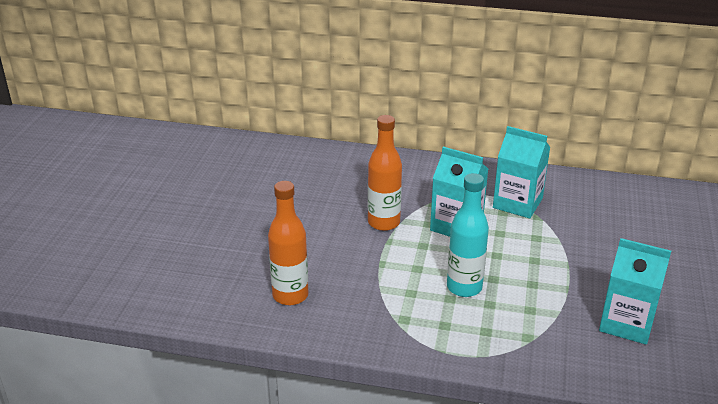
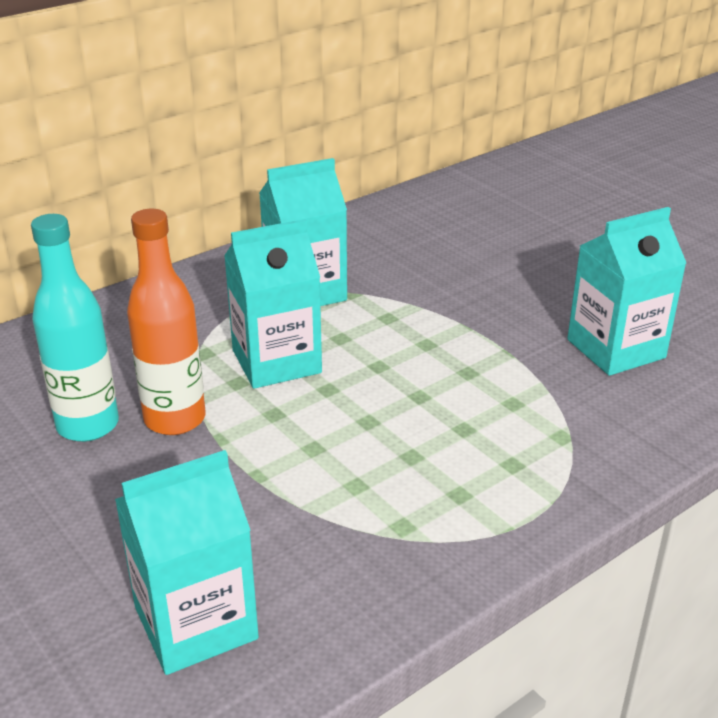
camera: 50 degrees left, 0 degrees up
orange bottle [268,181,308,305] -> turquoise carton [115,450,259,675]
turquoise bottle [447,173,489,297] -> turquoise bottle moved to [31,214,119,442]

